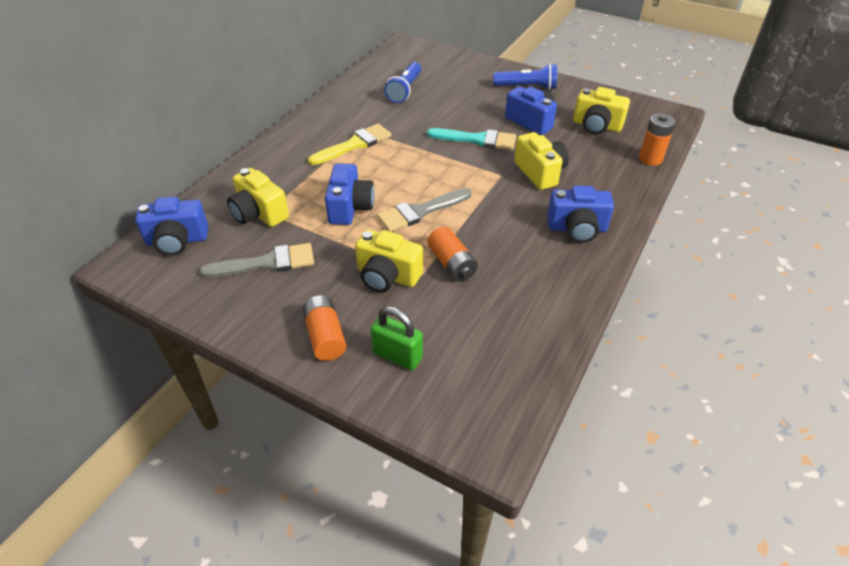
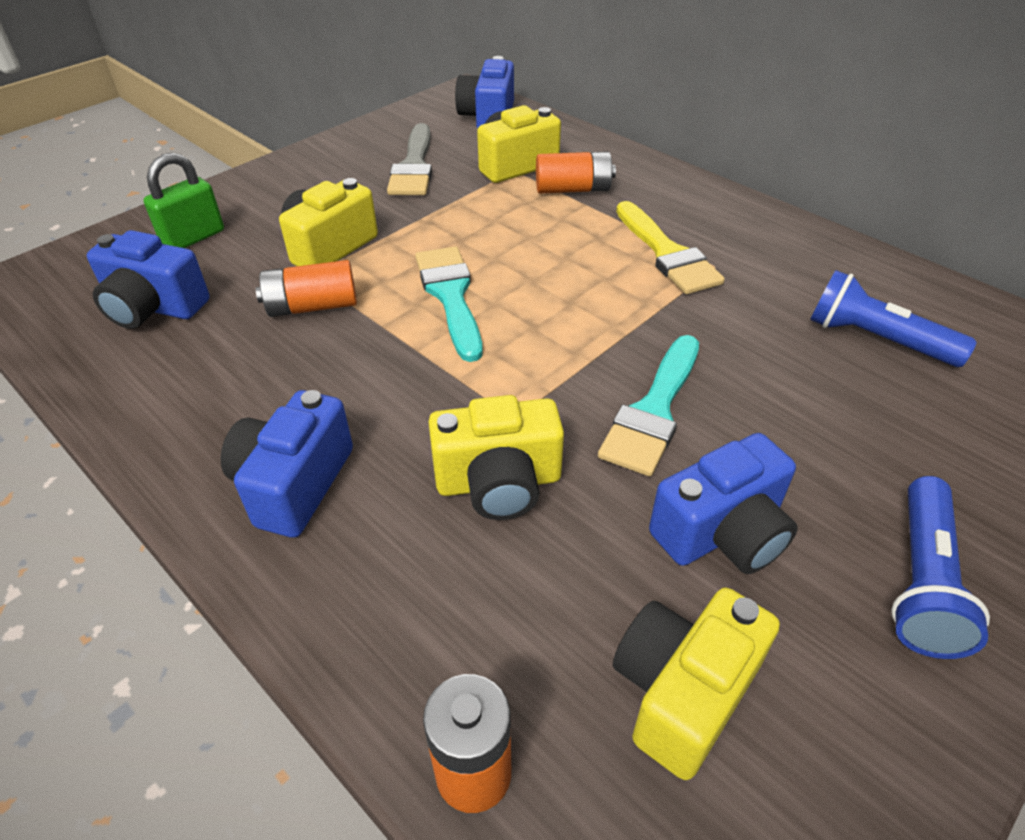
camera: 105 degrees right, 0 degrees up
orange battery [302,295,346,361] -> orange battery moved to [536,151,616,194]
blue camera [325,163,375,225] -> blue camera moved to [87,230,210,329]
grey brush [377,188,472,232] -> turquoise brush [415,247,483,362]

